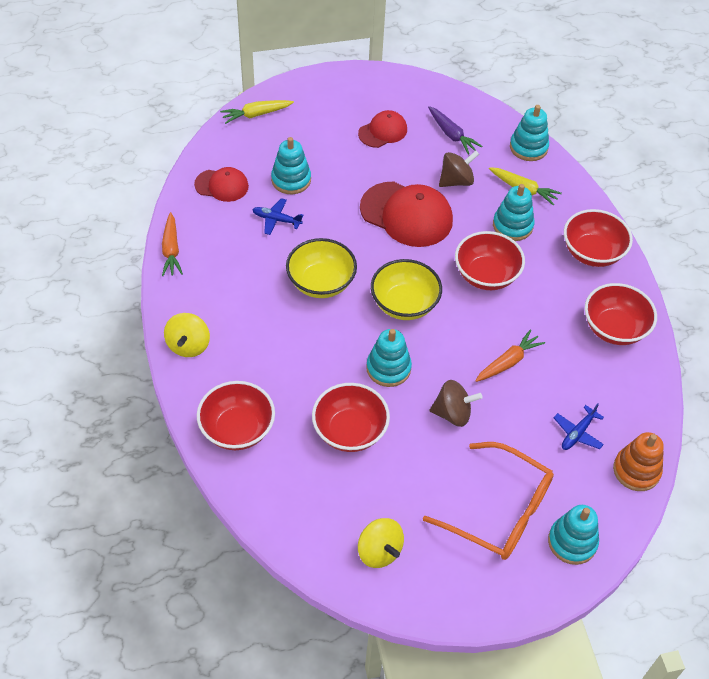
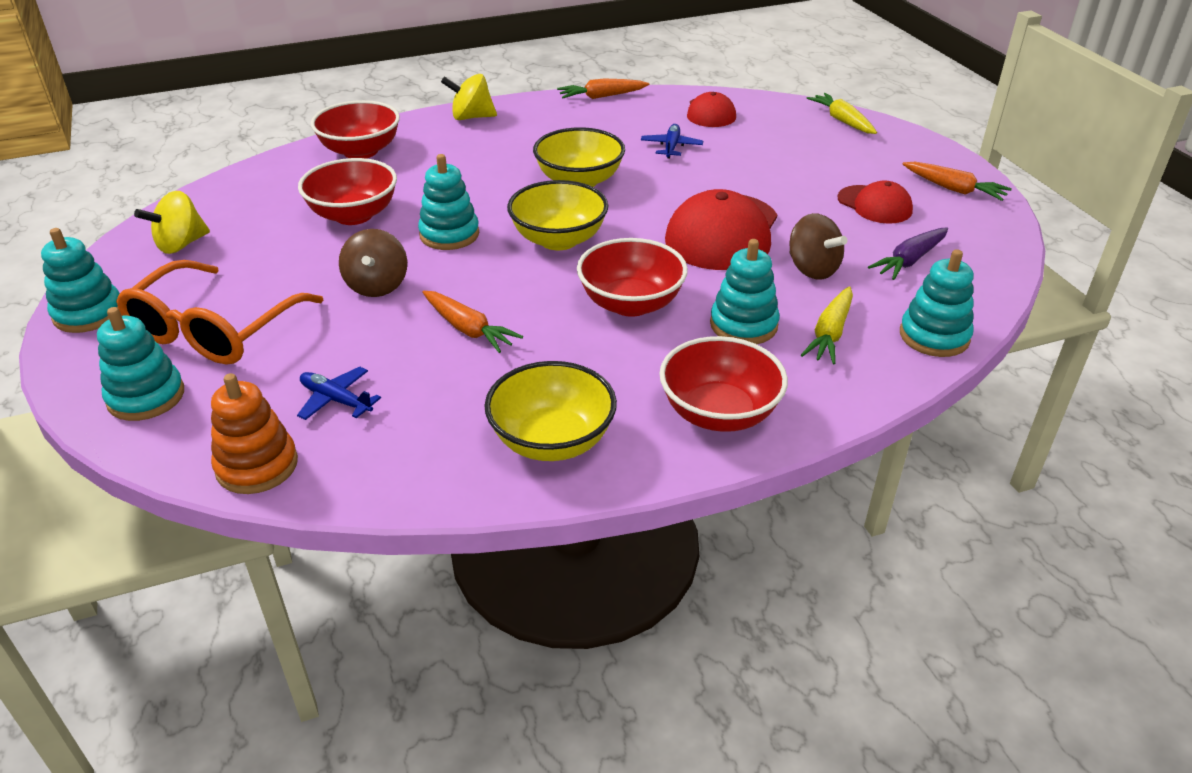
camera: 85 degrees right, 15 degrees down
turquoise stacking toy [271,137,311,194] -> turquoise stacking toy moved to [41,228,120,333]
red bowl [585,283,657,345] -> yellow bowl [484,361,617,461]
none -> orange carrot [902,162,1012,201]

